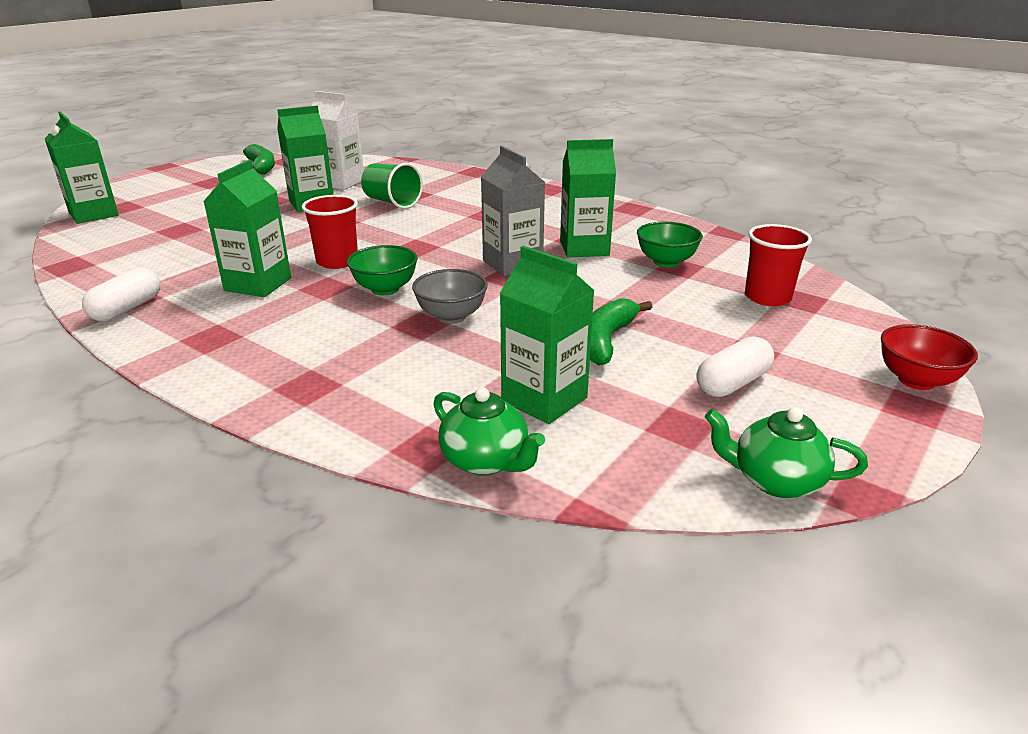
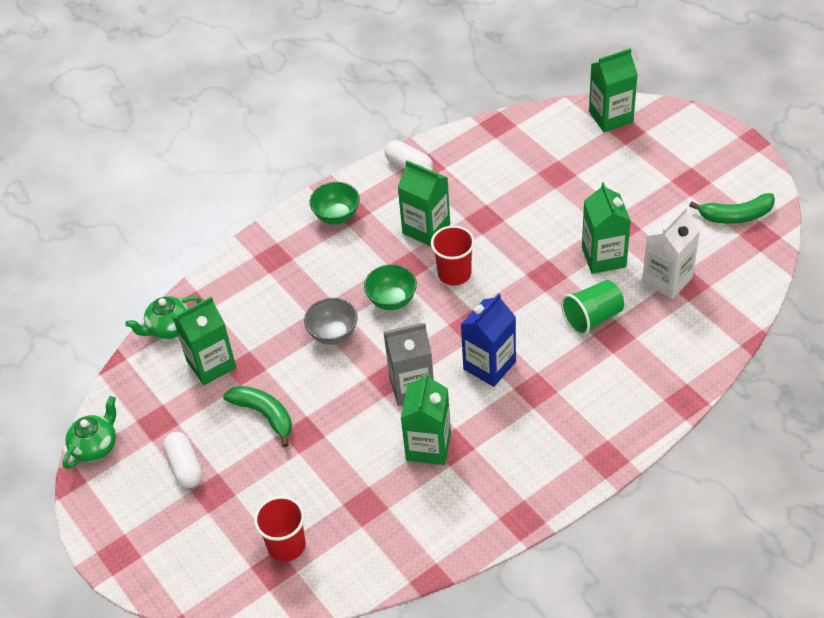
camera: 110 degrees right, 20 degrees up
green bowl [637,222,703,268] -> green bowl moved to [310,182,360,224]
red bowl [881,324,978,390] -> none
none -> blue carton [461,293,516,387]

